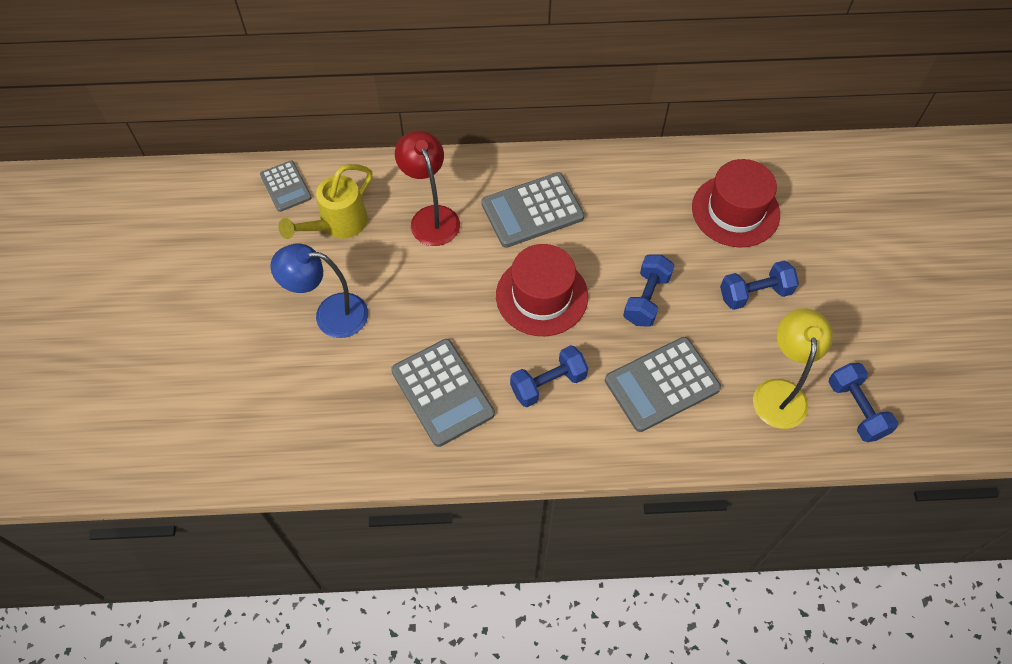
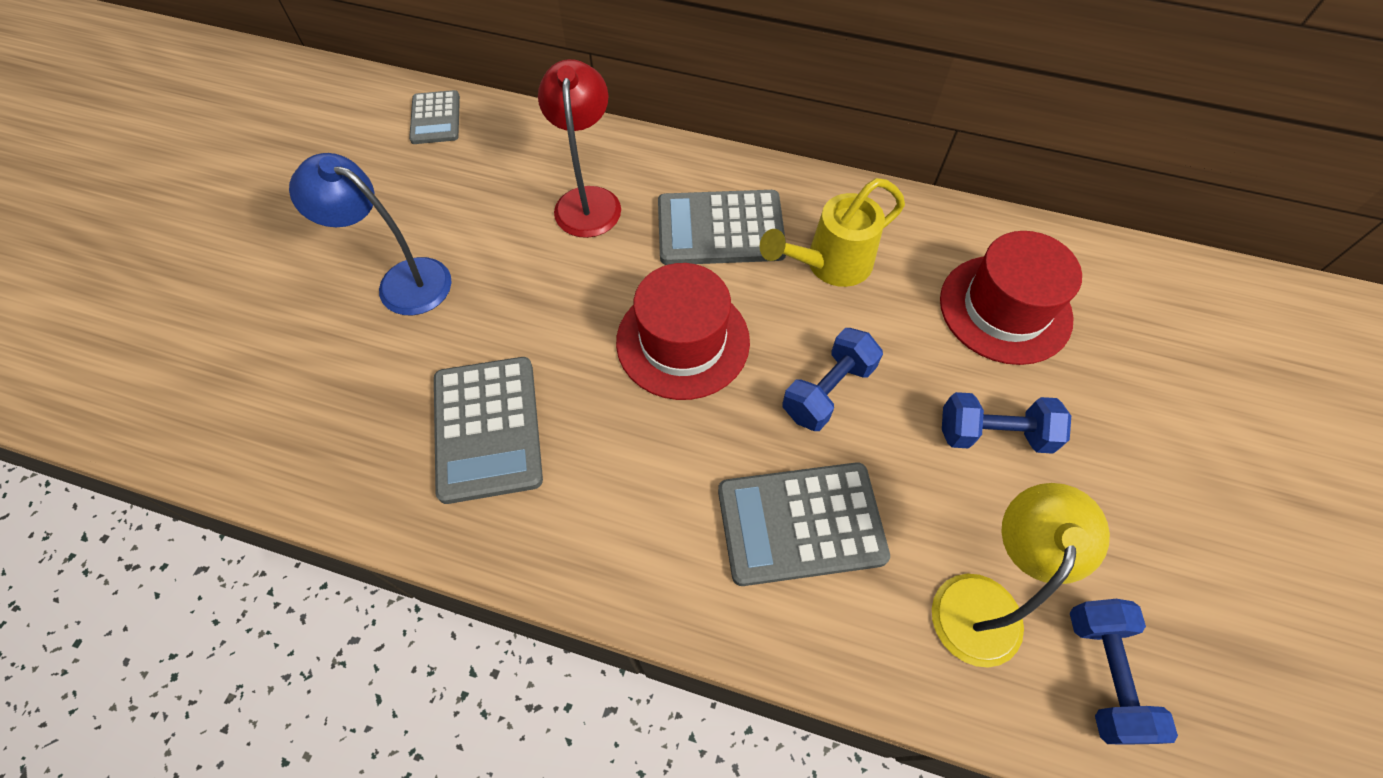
camera: 20 degrees right, 0 degrees up
yellow watering can [278,164,372,239] -> yellow watering can moved to [760,178,905,287]
blue dumbbell [510,345,588,407] -> none

